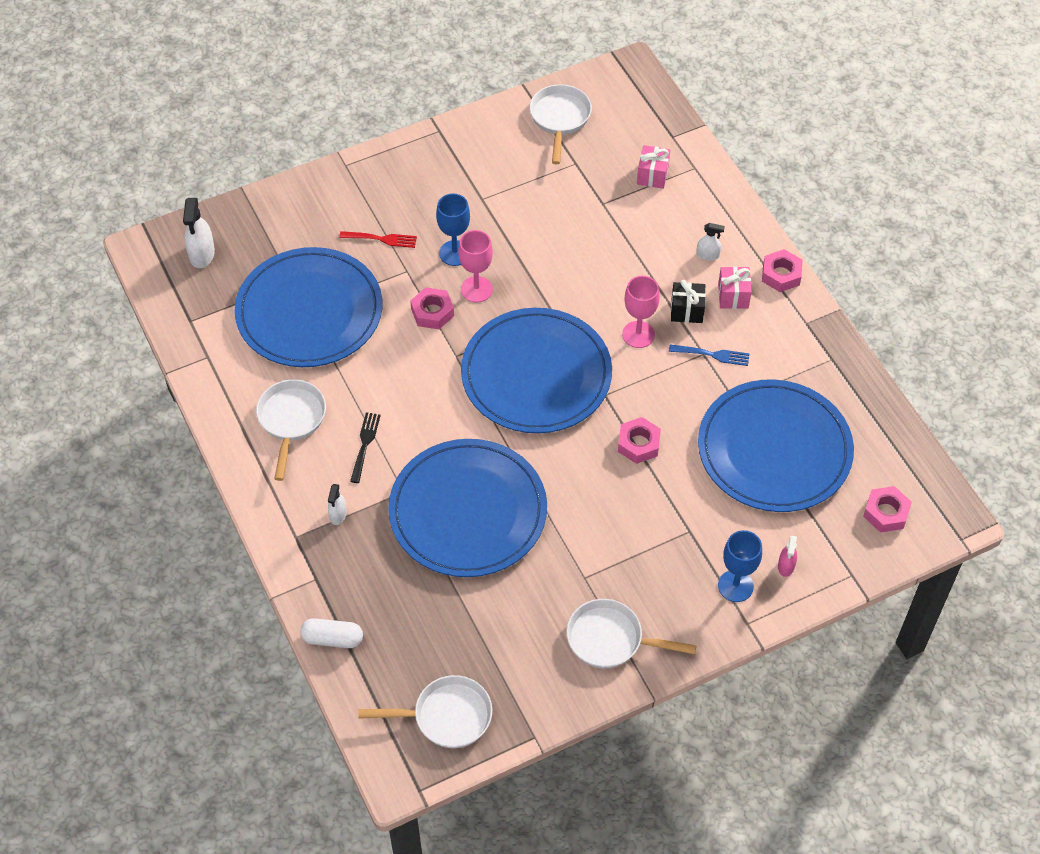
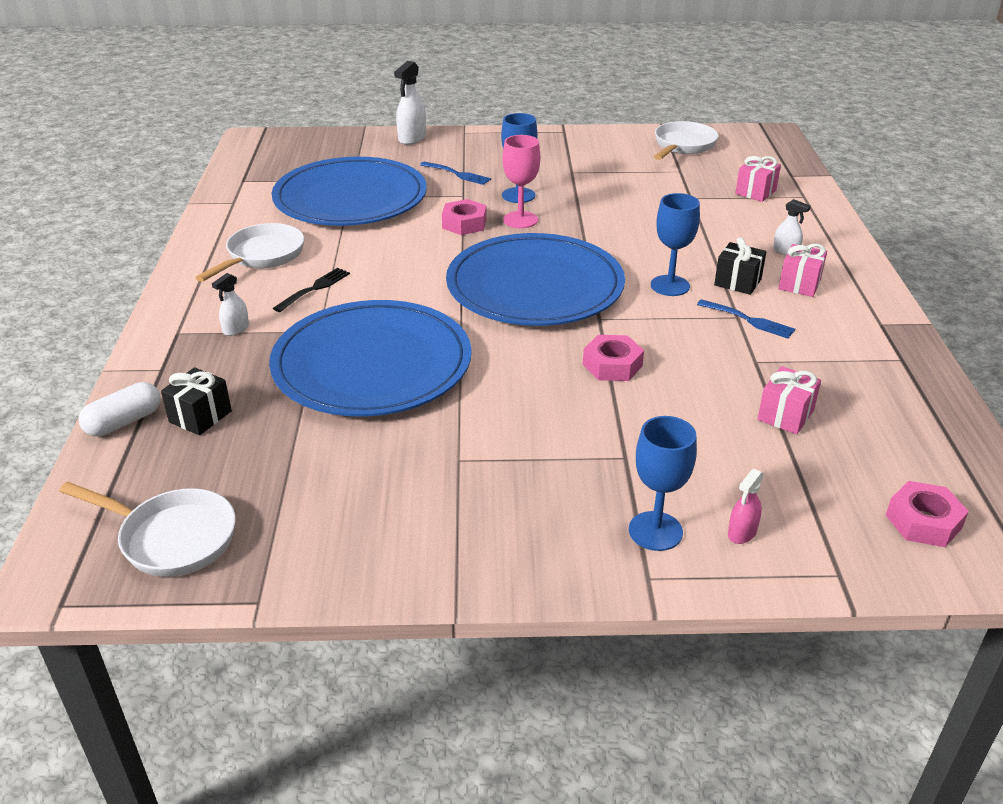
camera: 25 degrees right, 20 degrees down
white spray bottle [183,198,215,268] -> white spray bottle moved to [394,61,426,145]
white capsule [300,618,363,648] -> white capsule turned 75 degrees counterclockwise [79,382,161,436]
red fork [339,231,417,248] -> blue fork [420,162,491,185]
white pan [566,599,696,668] -> none
pink goblet [622,276,660,348] -> blue goblet [651,193,700,296]
blue plate [698,379,854,512] -> pink gift [757,366,821,434]
pink nut [762,249,803,292] -> none
none -> black gift [161,368,232,435]

